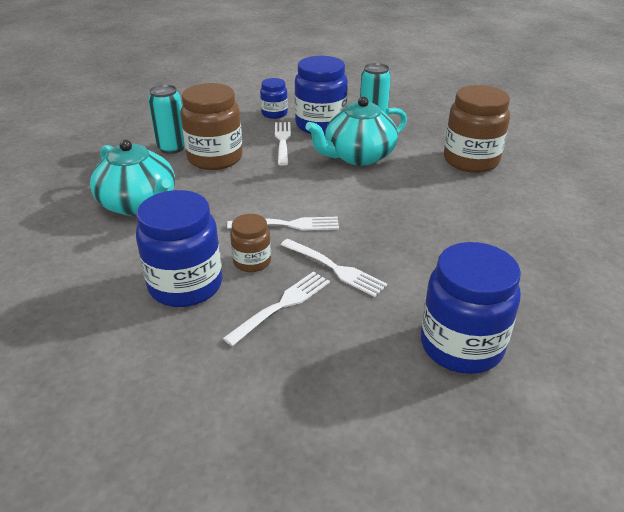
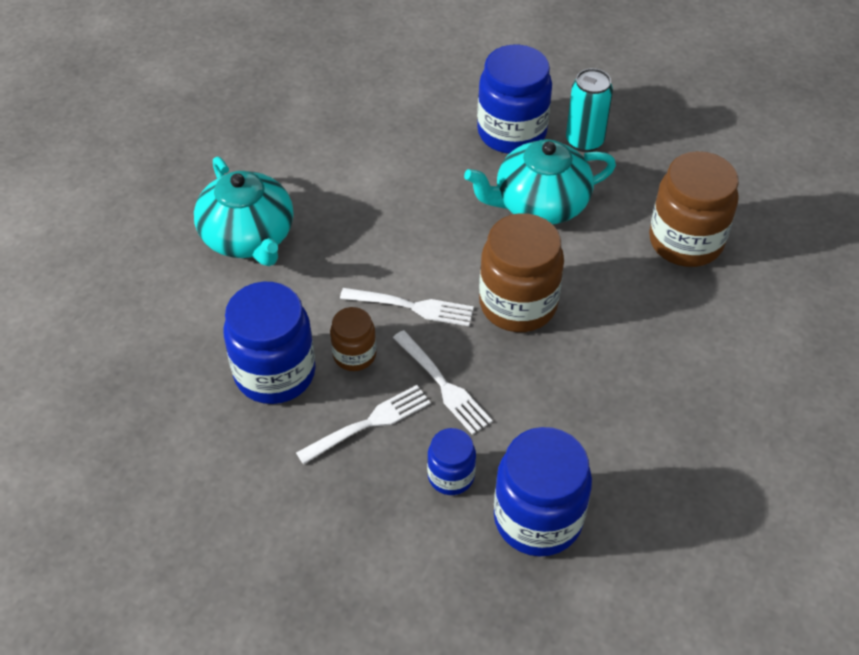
camera: 15 degrees right, 15 degrees up
turquoise can [148,84,185,154] -> none
brown jar [180,83,243,170] -> brown jar moved to [479,213,564,332]
blue jar [260,78,288,119] -> blue jar moved to [427,428,476,495]
white fork [275,122,291,166] -> none

